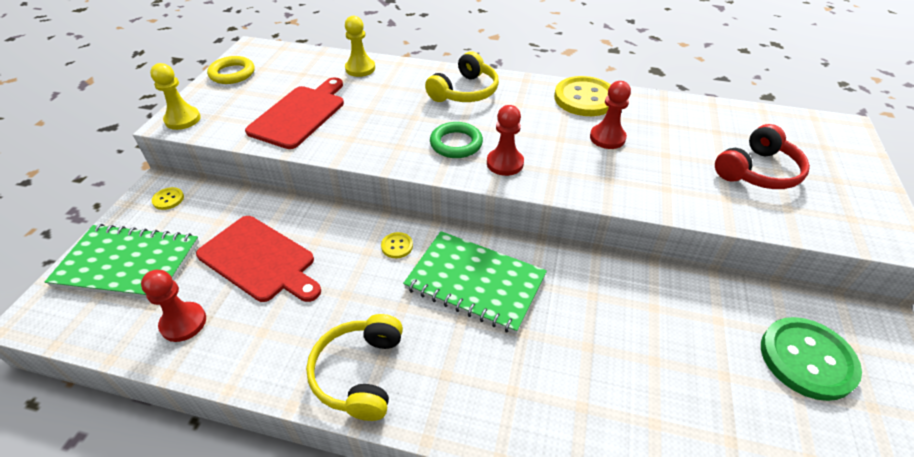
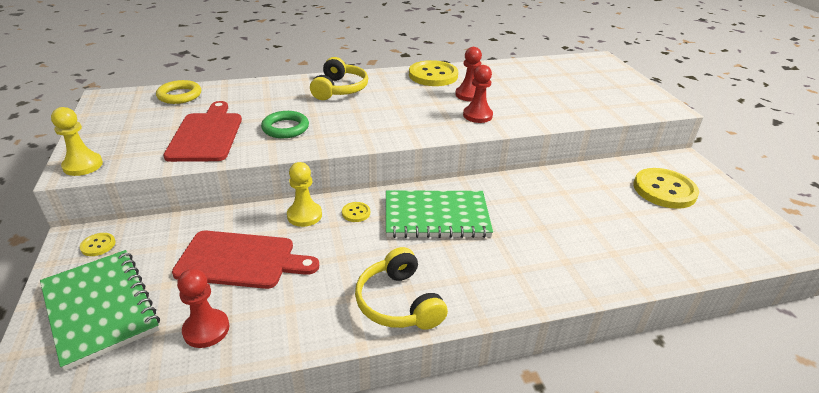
camera: 30 degrees left, 10 degrees down
green notebook [45,224,199,298] -> green notebook turned 75 degrees clockwise [40,250,160,371]
yellow ring [207,56,254,84] -> yellow ring moved to [156,80,201,104]
yellow pawn [345,16,375,77] -> yellow pawn moved to [287,162,322,227]
green ring [430,122,483,158] -> green ring moved to [261,111,309,138]
red pawn [487,105,524,176] -> red pawn moved to [463,65,493,123]
red headphones [715,124,810,189] -> none
green button [761,317,862,401] -> yellow button [633,168,699,209]

